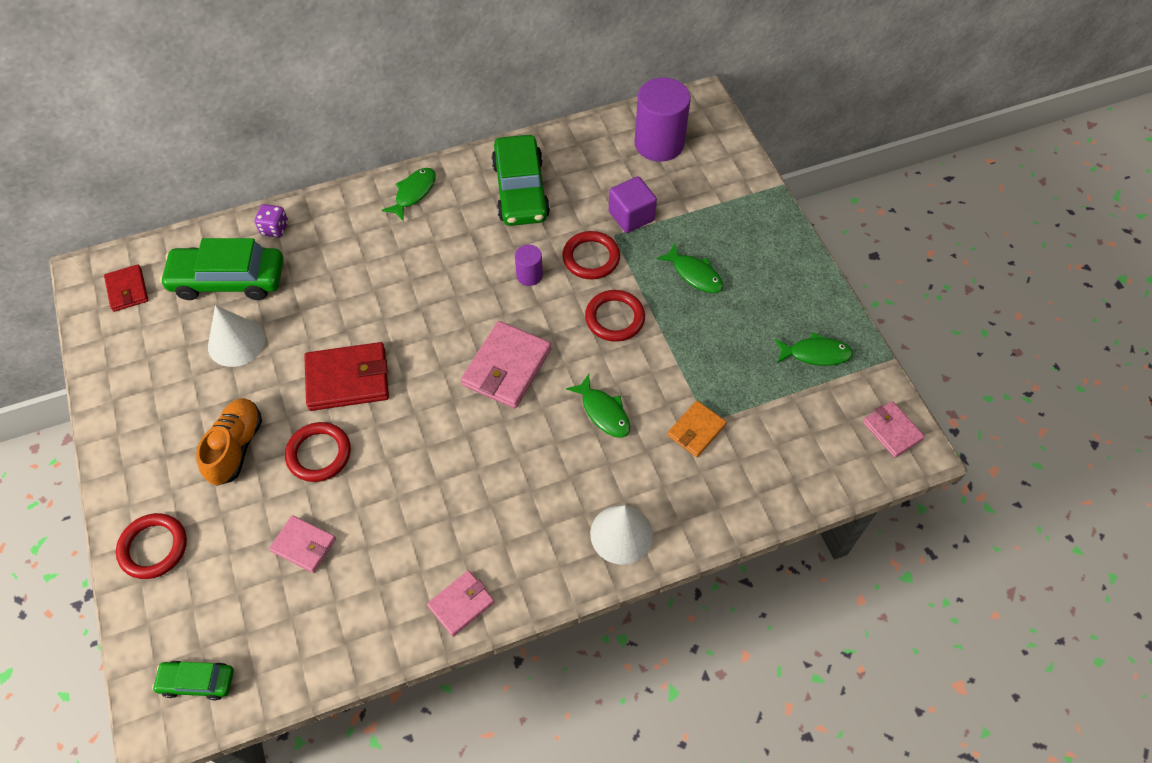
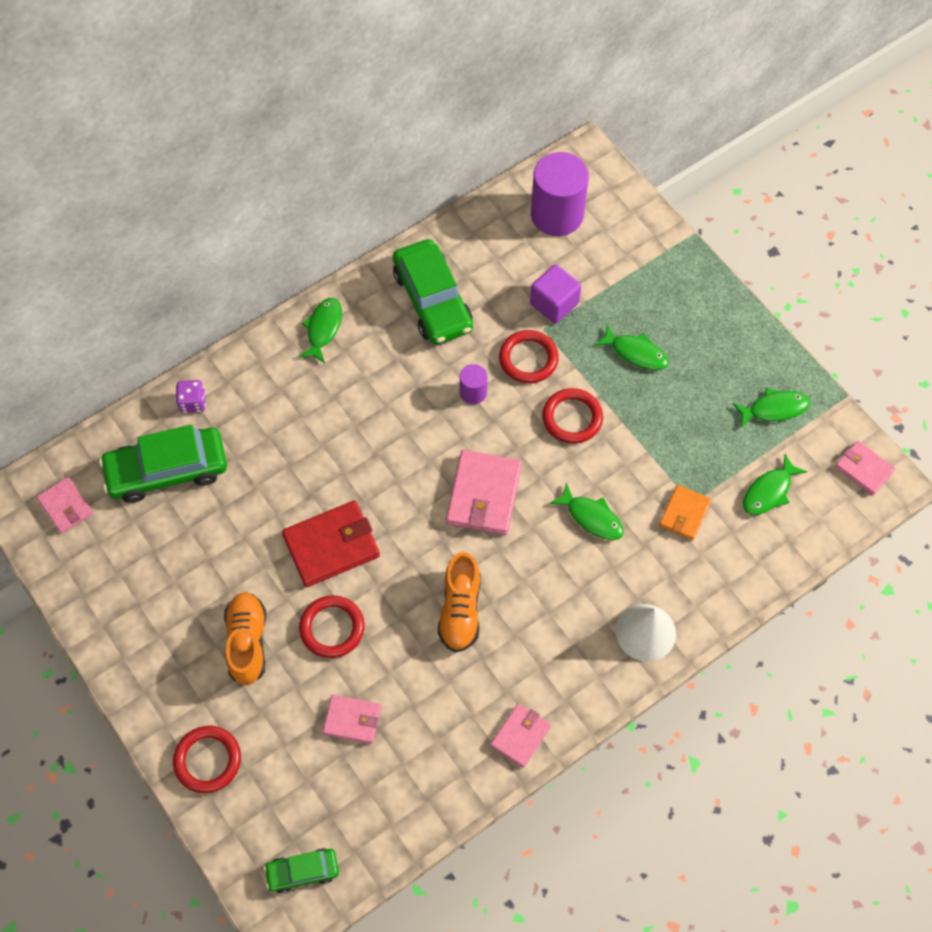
camera: 15 degrees left, 5 degrees up
red wallet [104,264,148,312] -> pink wallet [36,477,93,534]
white cone [208,305,265,367] -> none
none -> orange shoe [438,552,480,652]
none -> green fish [743,454,807,515]

